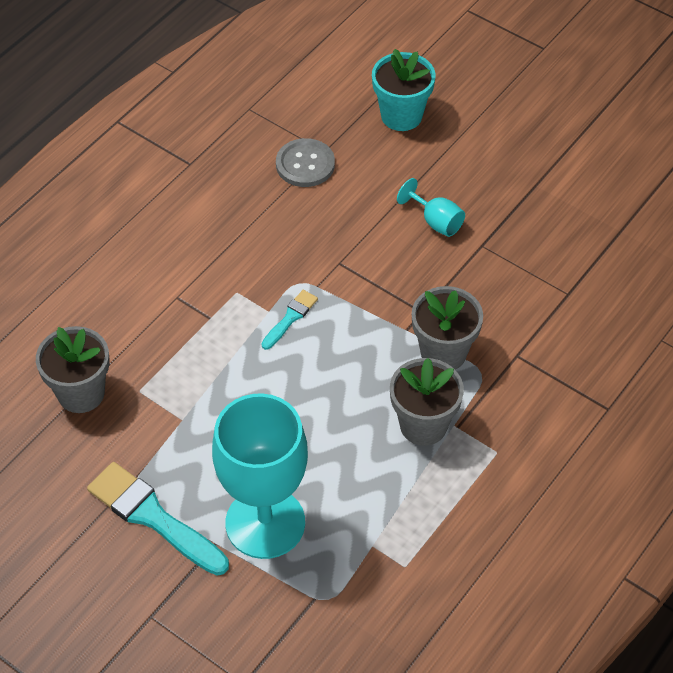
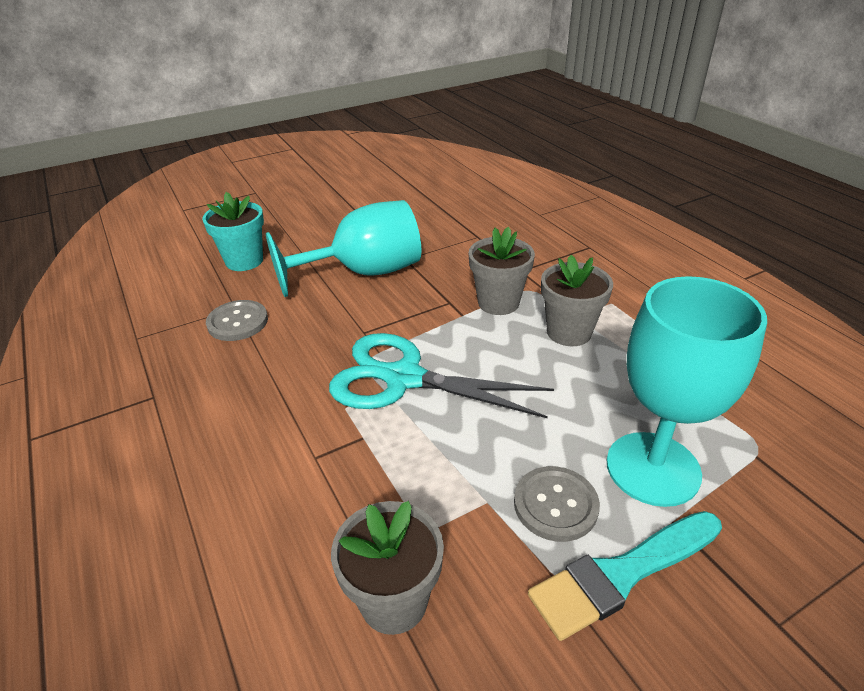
camera: 65 degrees left, 15 degrees down
turquoise brush [261,290,318,350] -> turquoise scissors [329,333,554,419]
turquoise goblet [397,178,465,237] -> turquoise goblet [266,200,421,297], size x2.35
none -> grey button [514,466,600,542]

